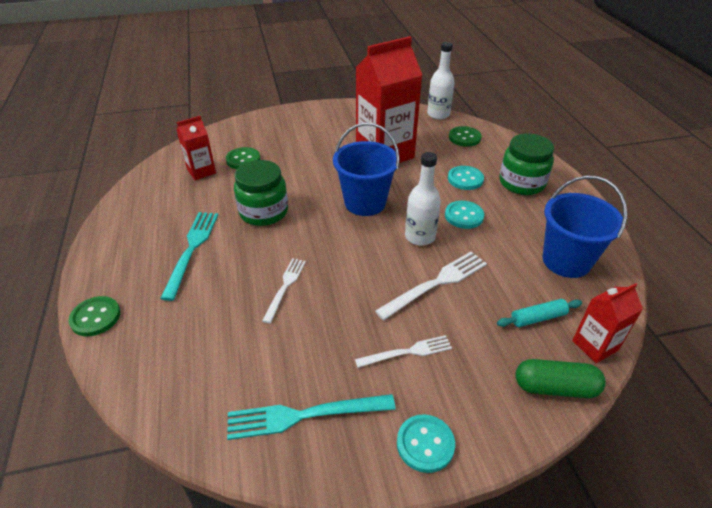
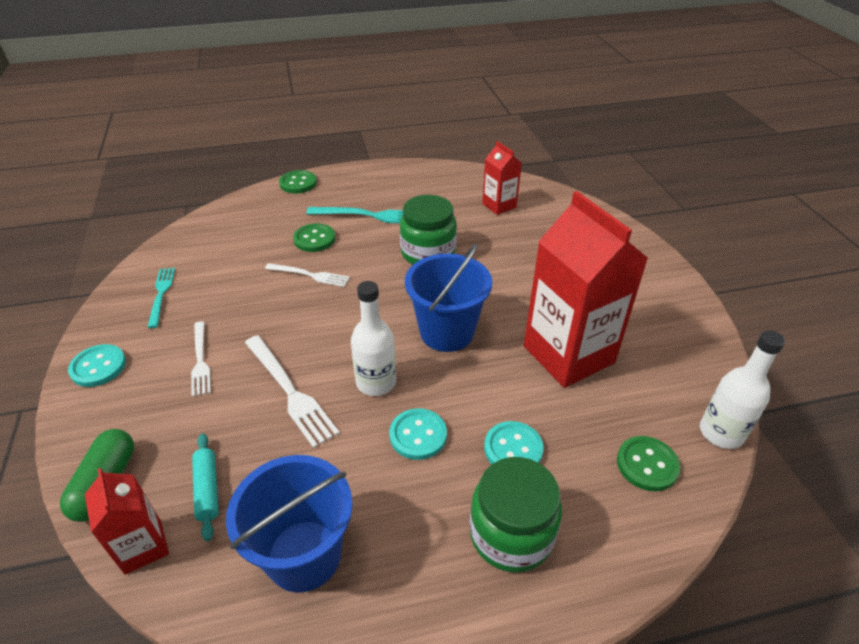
camera: 90 degrees right, 0 degrees up
green button [226,147,260,169] -> green button moved to [293,223,335,252]
turquoise fork [227,394,396,440] -> turquoise fork [147,268,175,328], size x0.65

